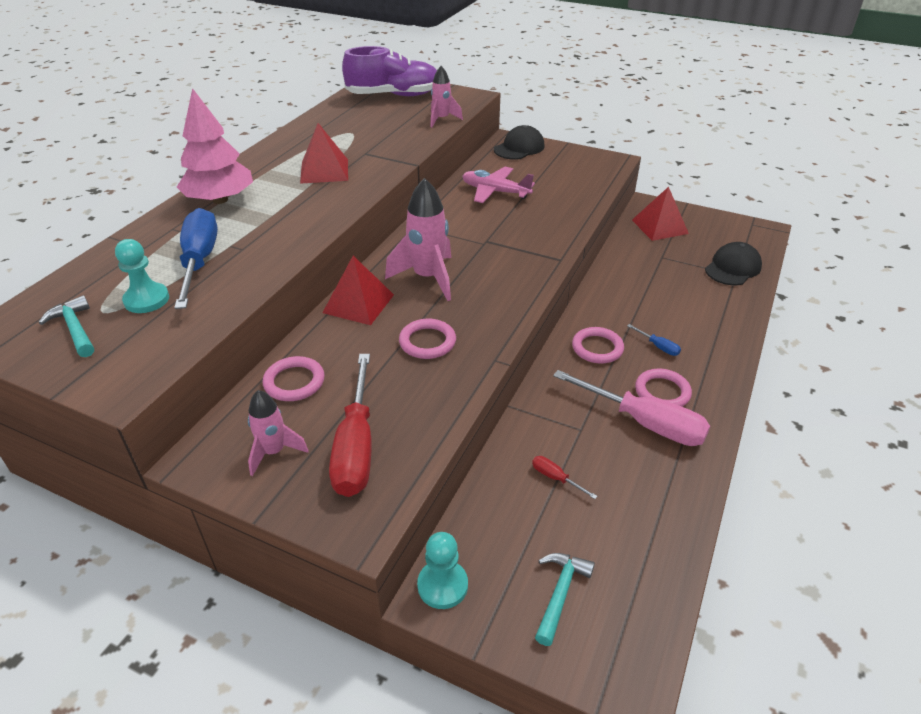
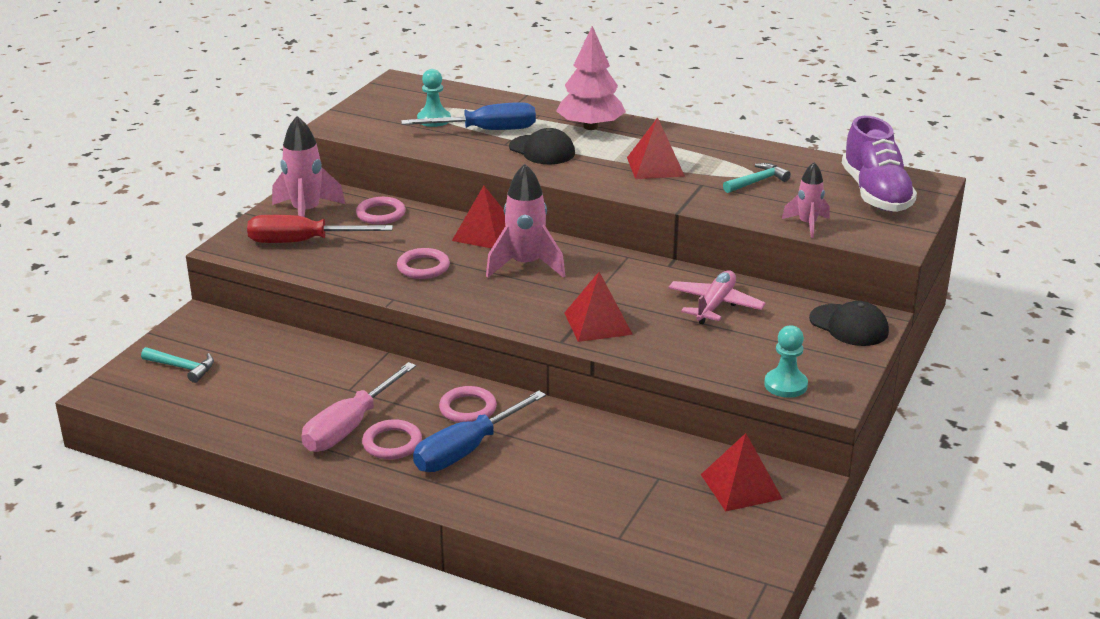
camera: 90 degrees right, 10 degrees down
turquoise hammer [39,295,94,357] -> turquoise hammer moved to [723,163,791,193]
pink rocket [248,390,309,476] -> pink rocket [272,116,345,217], size x1.66
turquoise pawn [417,532,468,609] -> turquoise pawn moved to [764,326,808,398]
red screwdriver [532,456,597,499] -> none
blue screwdriver [627,324,681,356] -> blue screwdriver [413,391,546,472], size x2.38
black cap [705,242,762,285] -> black cap moved to [509,128,575,164]
none -> red pyramid [564,272,633,342]

